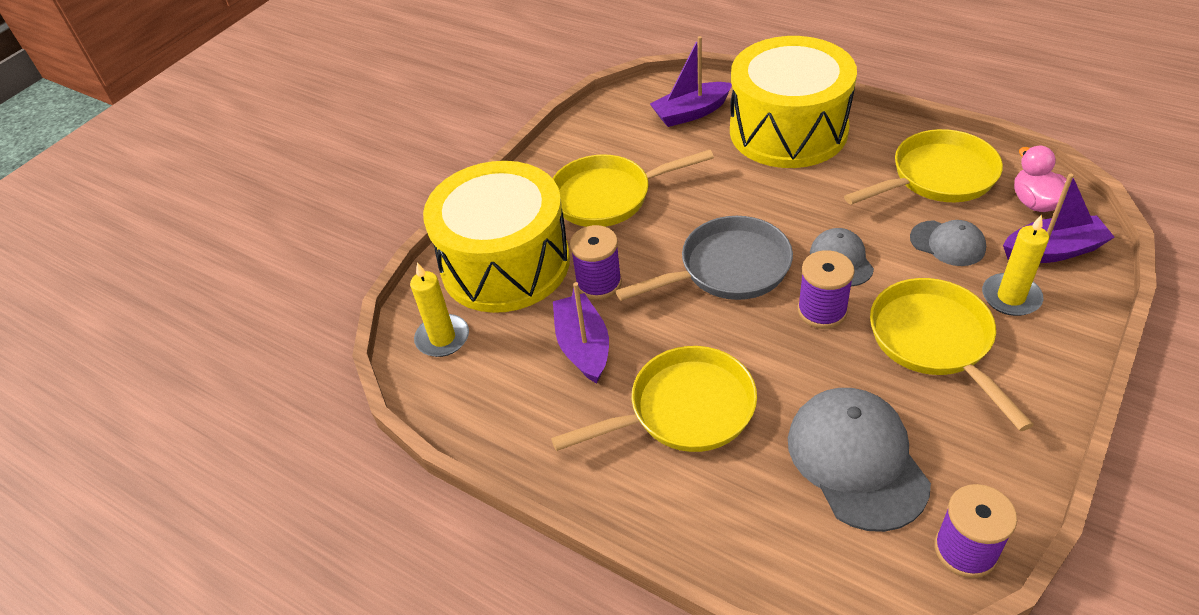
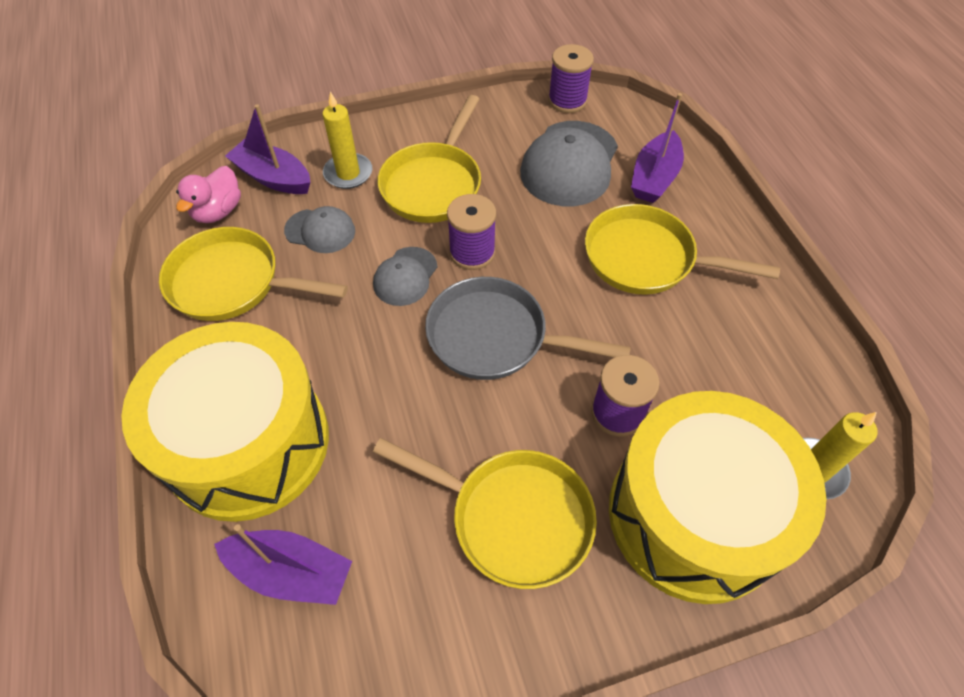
camera: 145 degrees left, 10 degrees up
purple boat [553,282,609,383] -> purple boat moved to [631,93,684,203]
grey cap [910,220,986,266] -> grey cap turned 120 degrees clockwise [284,206,355,253]

